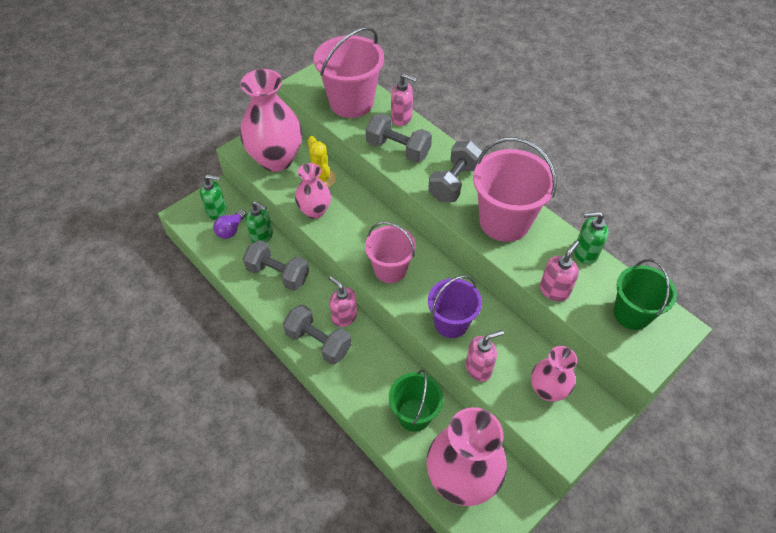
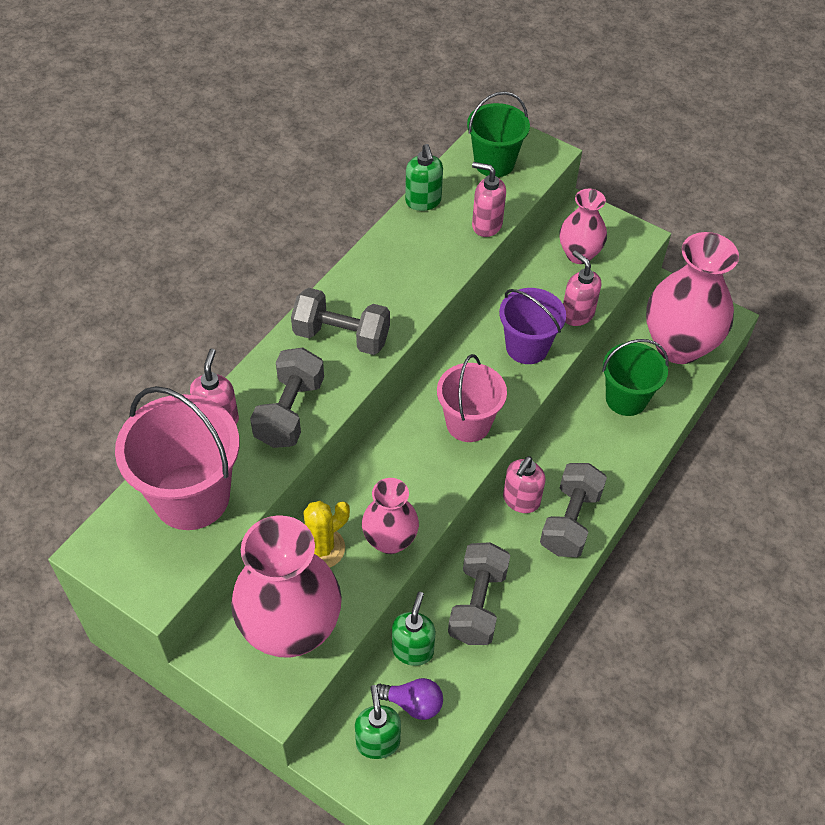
camera: 105 degrees left, 0 degrees up
pink bucket [473,137,557,242] -> none

